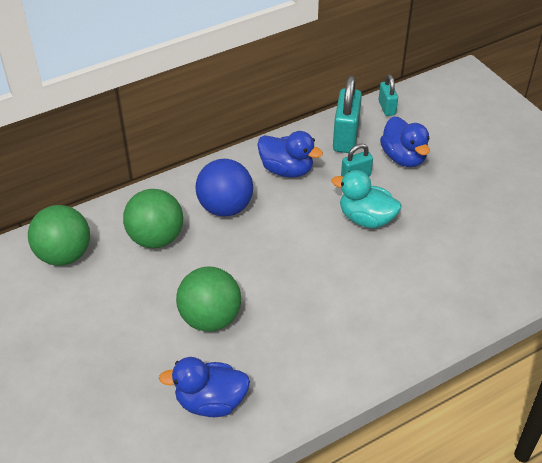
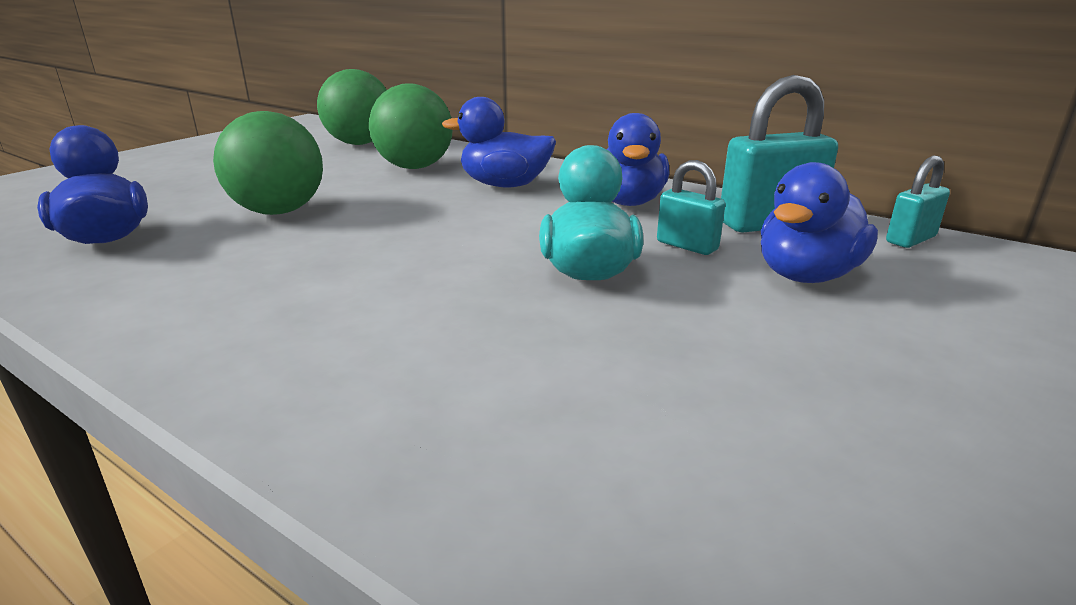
camera: 65 degrees right, 20 degrees down
blue ball [196,159,253,216] -> blue duck [442,97,556,188]

